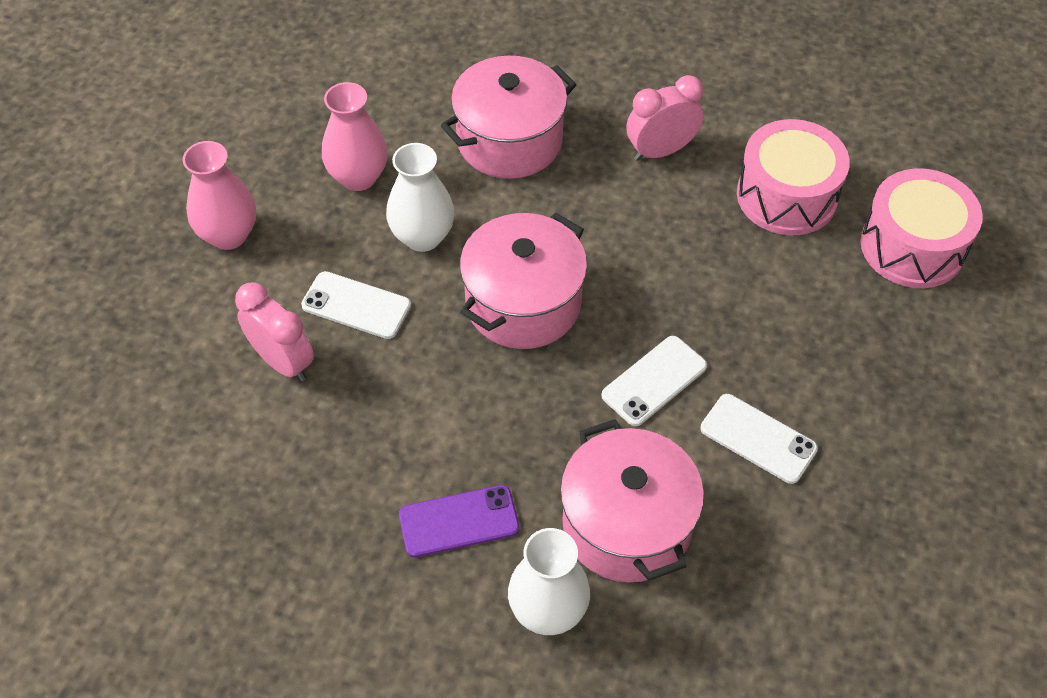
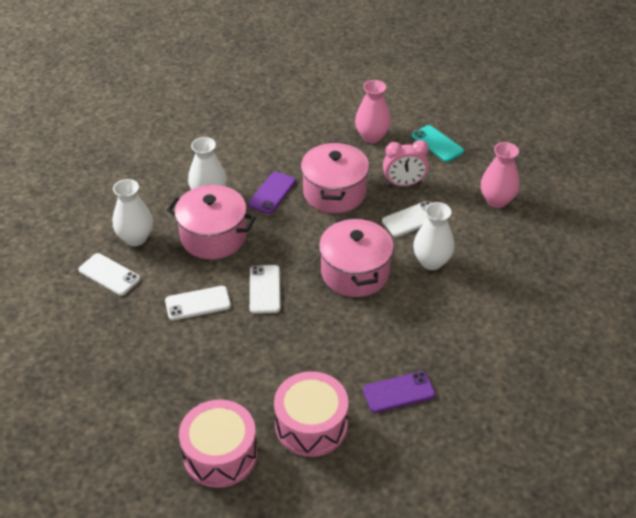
camera: 130 degrees right, 10 degrees down
pink vase [322,82,388,191] -> pink vase moved to [355,80,391,143]
pink pot [441,55,576,179] -> pink pot moved to [301,142,369,213]
pink clock [626,75,703,161] -> purple phone [363,371,435,413]
none -> white phone [78,253,140,296]
none -> white vase [113,179,153,246]
none -> turquoise phone [412,125,464,162]

